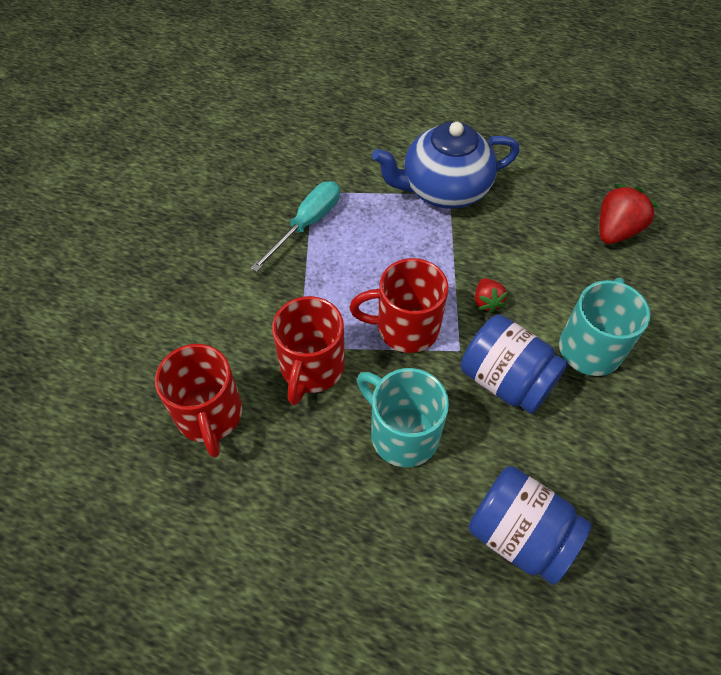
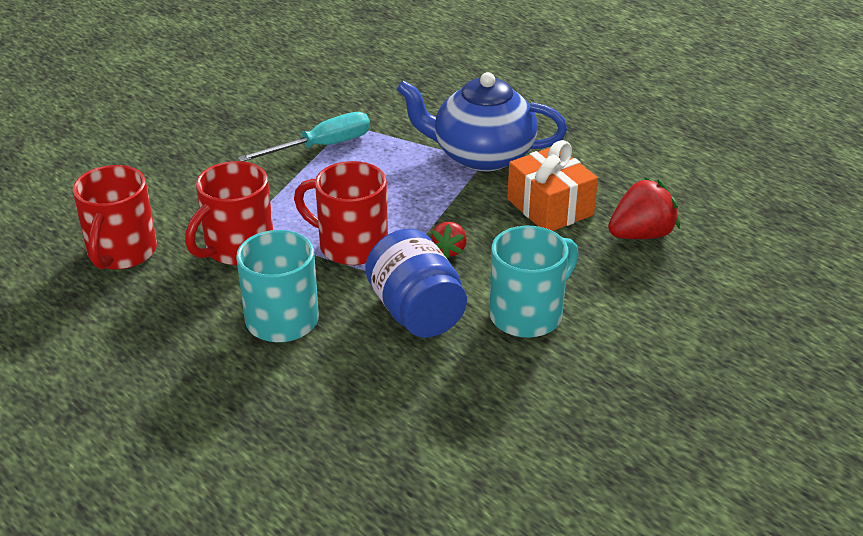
camera: 25 degrees right, 20 degrees down
blue jar [468,466,592,585] -> none
none -> orange gift [507,140,598,231]

